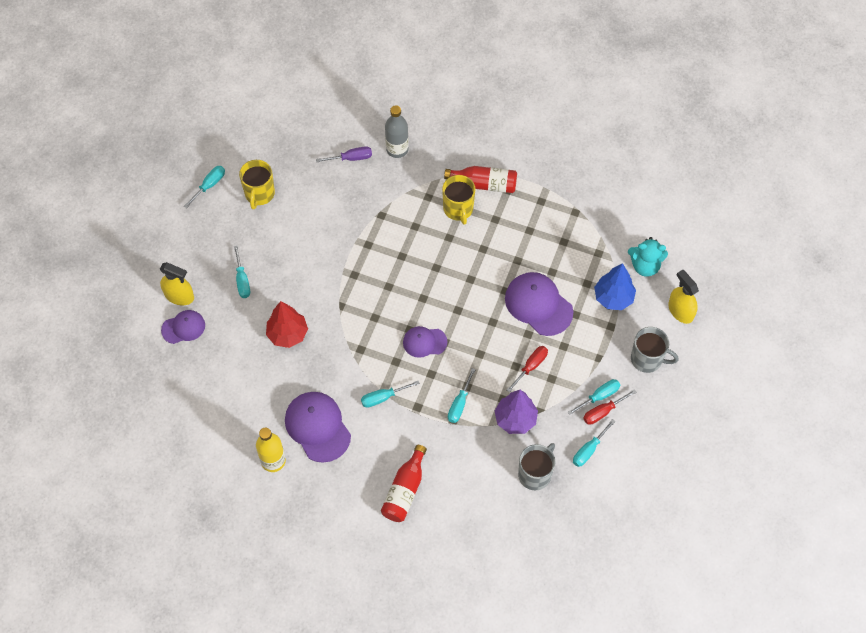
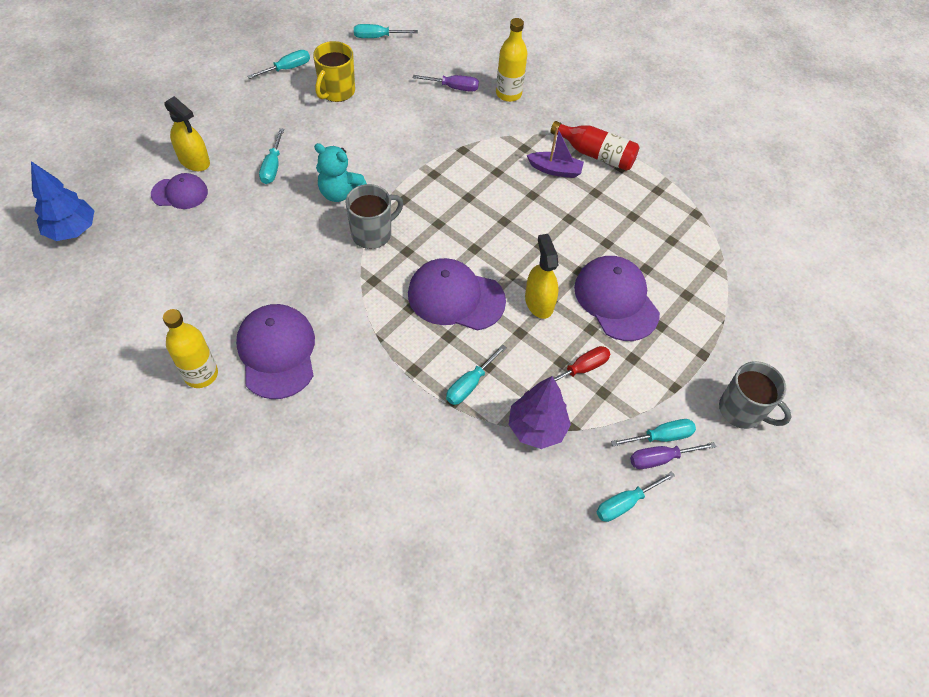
camera: 15 degrees right, 5 degrees down
red tree [266,301,308,348] -> none
turquoise screwdriver [361,381,420,408] -> turquoise screwdriver moved to [354,24,418,38]
red bottle [381,445,427,522] -> none
grey bottle [385,105,409,158] -> yellow bottle [496,18,528,102]
purple cap [403,326,448,358] -> purple cap [408,258,506,331], size x1.69
yellow mug [442,175,476,225] -> purple boat [527,127,584,178]
grey mug [518,443,556,491] -> grey mug moved to [346,184,403,249]
red screwdriver [583,389,637,425] -> purple screwdriver [630,442,716,469]
blue tree [594,263,636,310] -> blue tree moved to [31,161,95,241]
turquoise teddy bear [628,237,668,277] -> turquoise teddy bear moved to [314,143,367,202]
yellow spray bottle [668,270,699,324] -> yellow spray bottle moved to [525,234,558,319]

